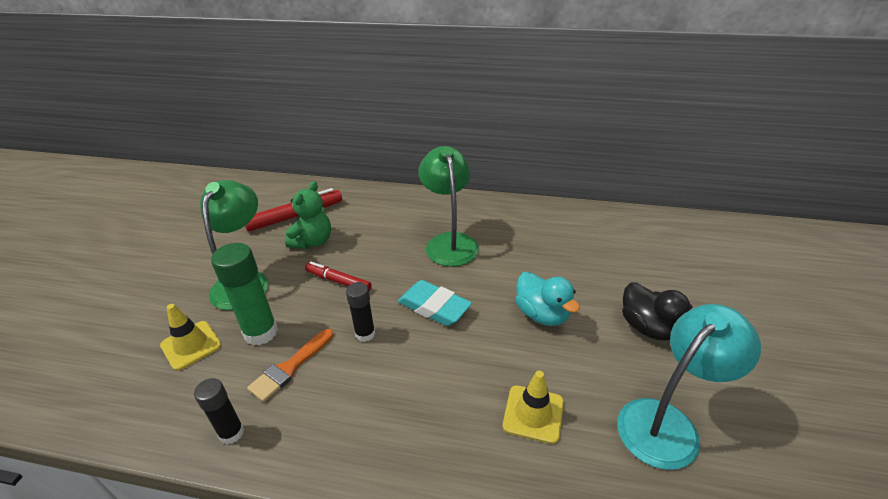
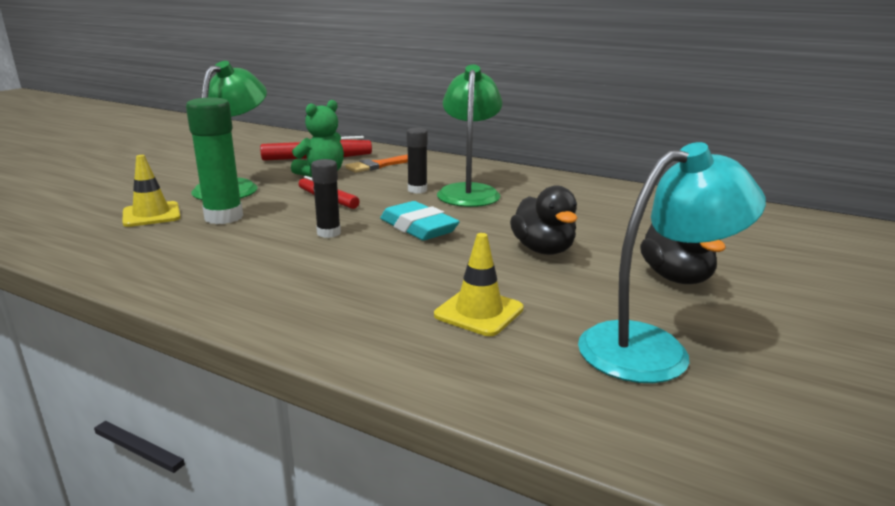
camera: 15 degrees right, 15 degrees down
black glue stick [194,378,244,444] -> black glue stick moved to [407,128,428,194]
orange brush [247,329,334,402] -> orange brush moved to [345,155,408,173]
turquoise duck [515,272,580,326] -> black duck [510,185,577,255]

